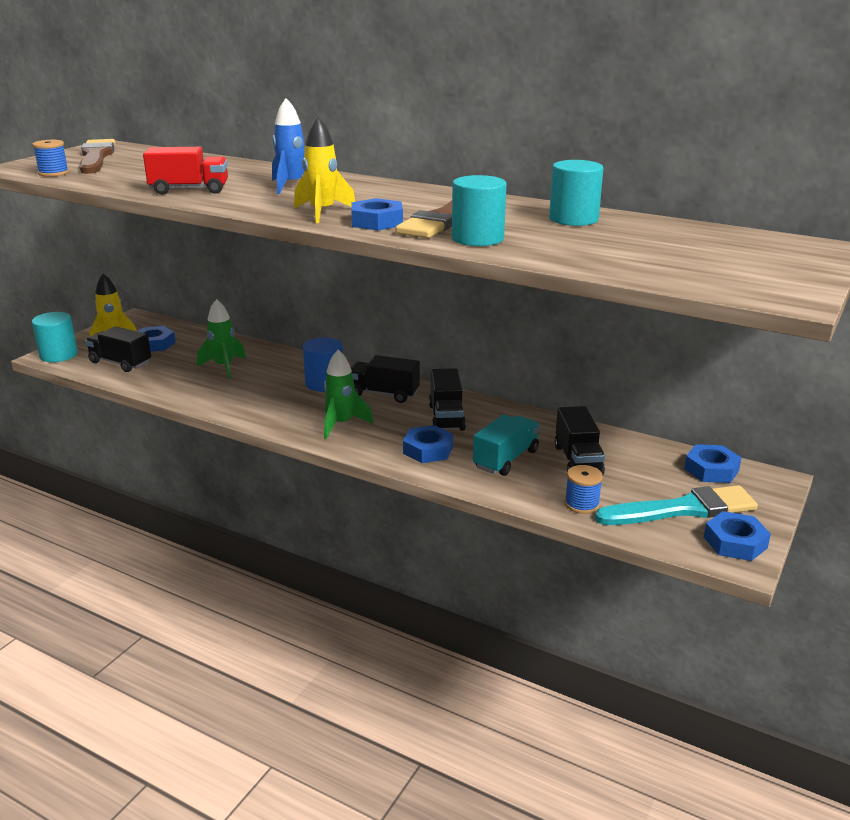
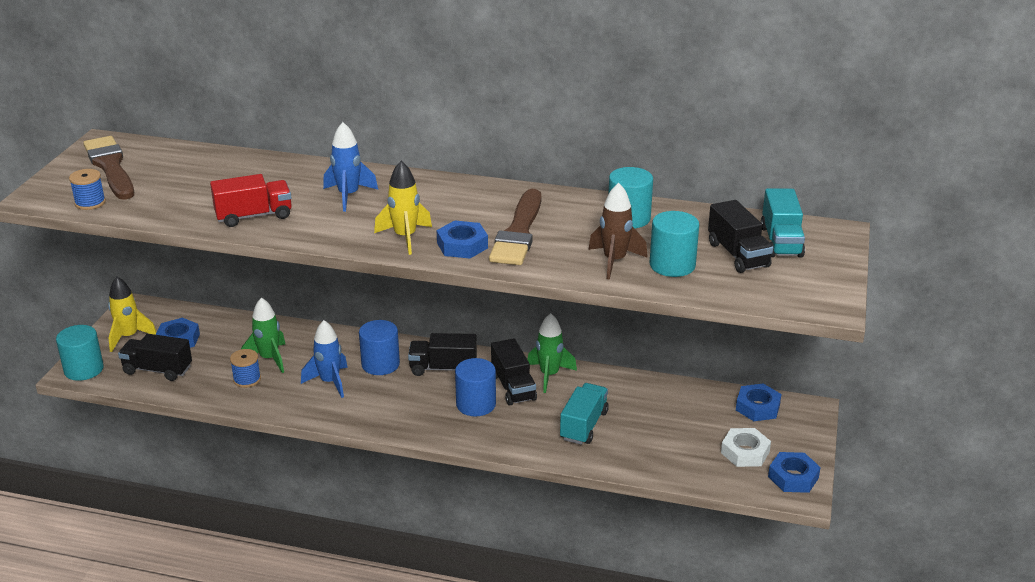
camera: 15 degrees left, 5 degrees up
green rocket [324,350,373,439] -> green rocket moved to [528,313,577,393]
blue nut [403,425,453,463] -> none
turquoise cylinder [452,175,506,246] -> turquoise cylinder moved to [650,211,699,277]
black truck [555,406,605,475] -> black truck moved to [708,200,773,273]
blue spool [565,465,603,514] -> blue spool moved to [230,349,261,388]
turquoise brush [595,485,758,525] -> white nut [721,428,771,467]
none -> blue rocket [301,320,348,398]
none -> blue cylinder [455,358,496,417]
none -> brown rocket [588,183,648,280]
none -> turquoise truck [760,188,805,258]

